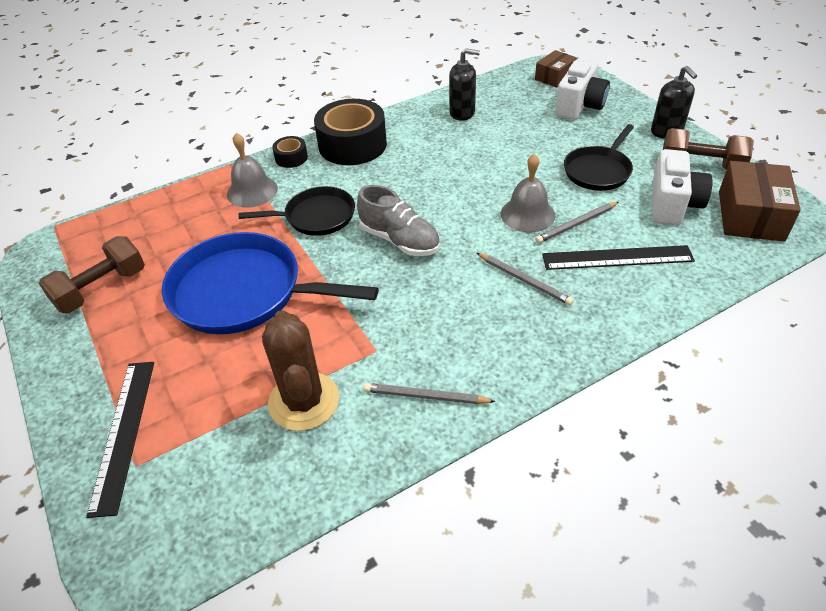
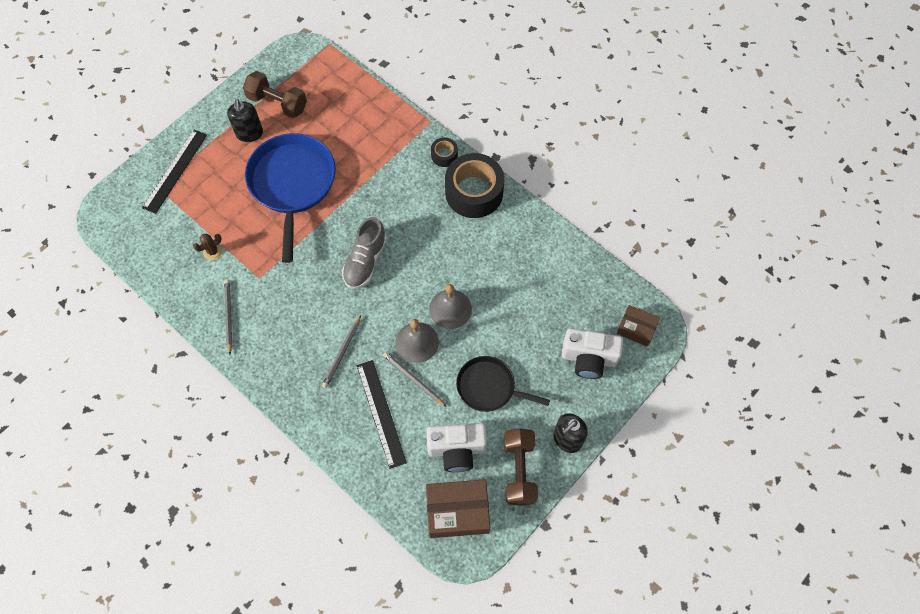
camera: 70 degrees right, 20 degrees up
black ruler [86,362,154,518] -> black ruler turned 45 degrees counterclockwise [142,130,207,214]
grey bell [227,133,278,208] -> grey bell moved to [429,284,472,329]
black pan [238,186,355,236] -> none
brown cactus [262,310,339,431] -> brown cactus [193,233,223,260], size x0.45
black soap dispenser [449,48,480,121] -> black soap dispenser moved to [227,99,263,142]

